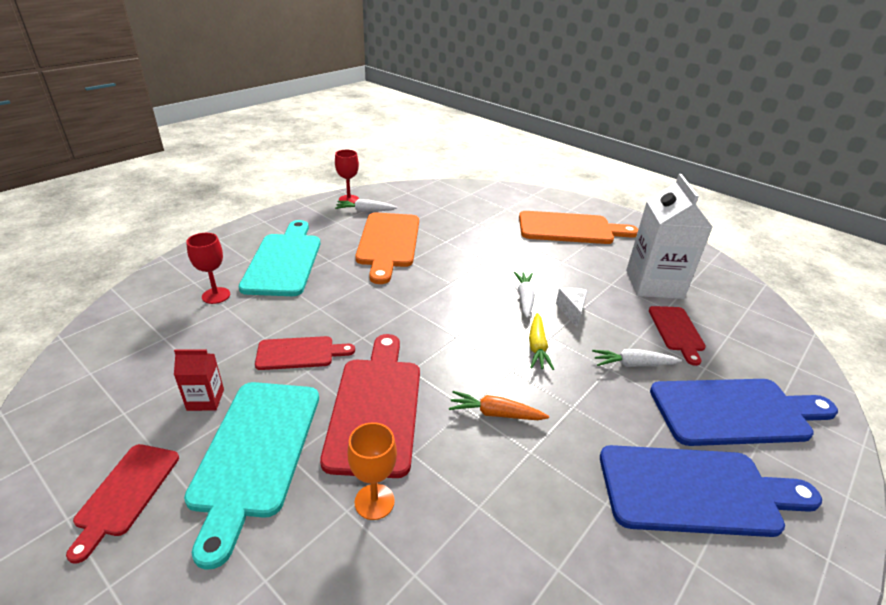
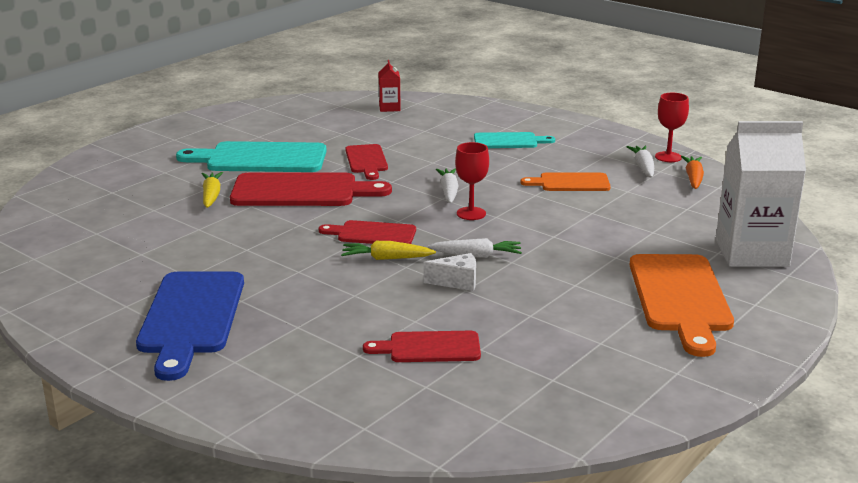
camera: 90 degrees right, 10 degrees down
red cutting board [66,444,179,563] -> red cutting board moved to [319,220,416,244]
red carton [174,350,224,411] -> red carton moved to [379,60,401,112]
red goblet [186,233,230,304] -> red goblet moved to [455,142,489,220]
turquoise cutting board [239,220,320,296] -> turquoise cutting board [474,132,555,148], size x0.57
orange goblet [347,422,397,520] -> yellow carrot [202,172,223,208]
orange cutting board [355,213,419,284] -> orange cutting board [520,173,611,191], size x0.57
orange carrot [449,391,549,420] -> orange carrot moved to [681,156,704,189]
white carrot [592,349,682,367] -> white carrot moved to [436,168,459,203]
white carton [626,174,712,299] -> white carton moved to [716,121,806,267]
blue cutting board [650,379,838,446] -> none

